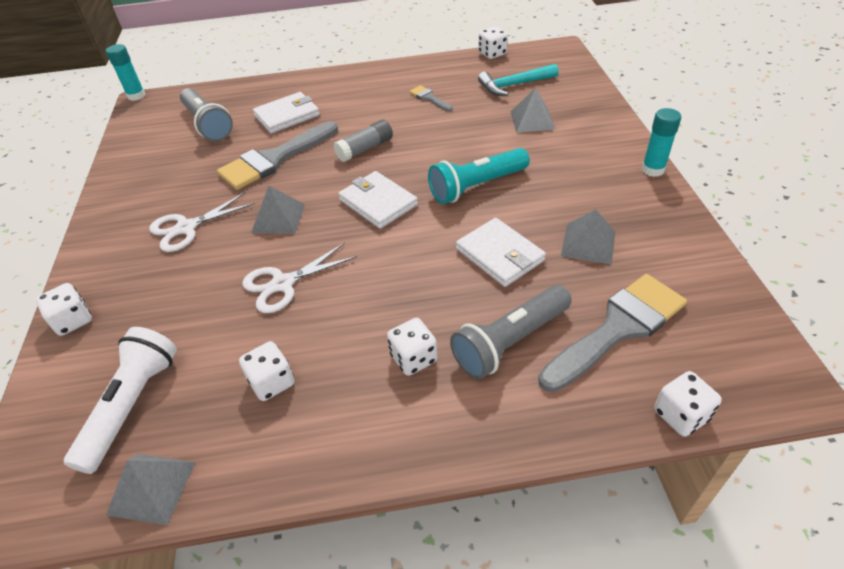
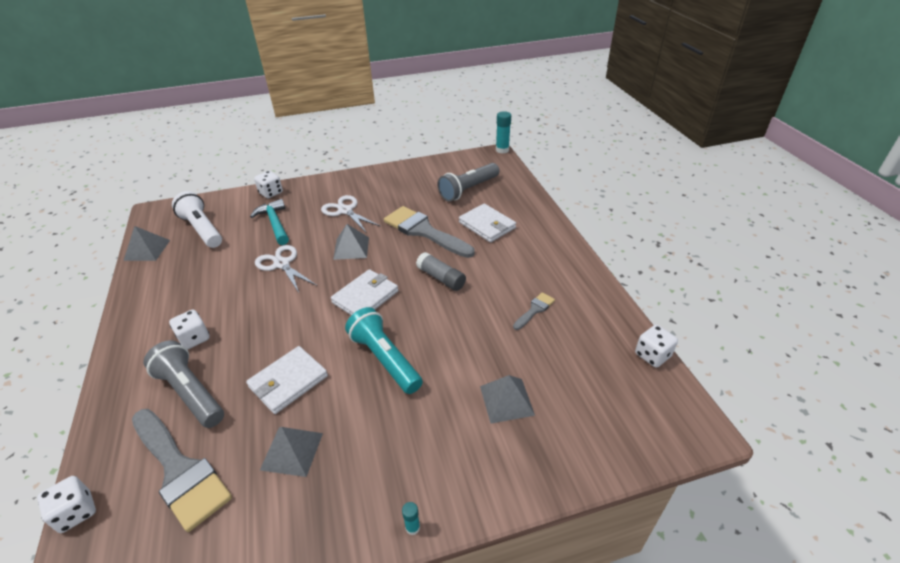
camera: 80 degrees right, 5 degrees down
white flashlight [64,327,177,474] -> white flashlight turned 135 degrees counterclockwise [172,191,222,248]
white dice [239,341,294,401] -> none
turquoise hammer [478,64,559,96] -> turquoise hammer moved to [250,199,289,245]
turquoise glue stick [642,108,681,177] -> turquoise glue stick [402,502,420,535], size x0.53

